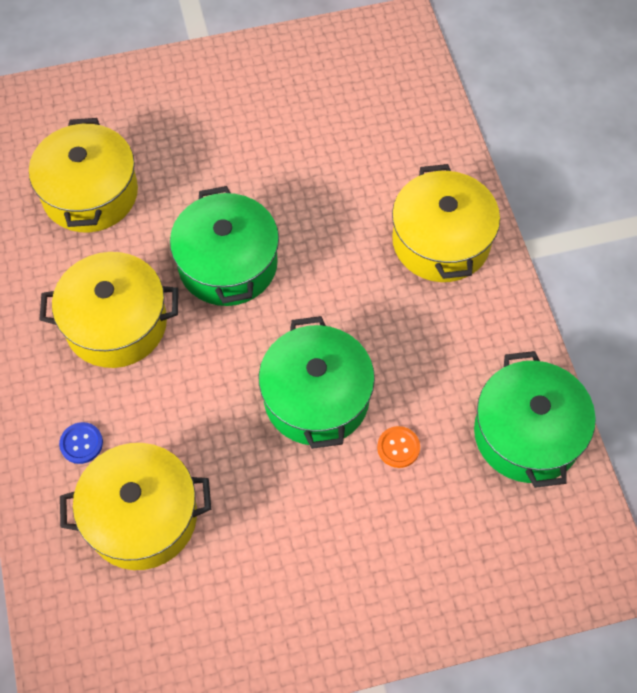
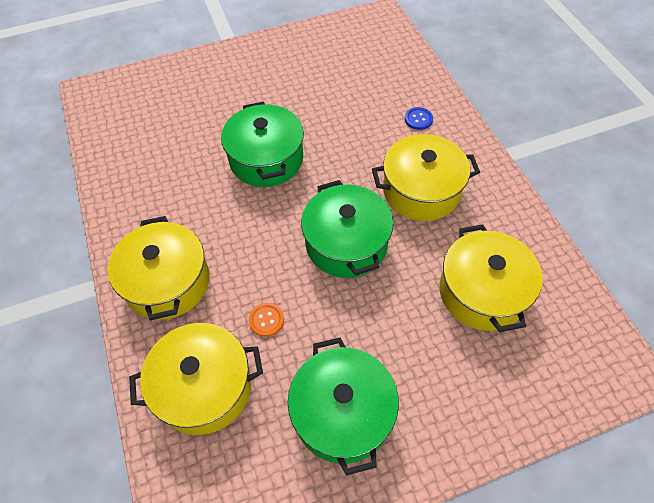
camera: 175 degrees right, 5 degrees down
yellow pot [60,443,211,570] -> yellow pot moved to [129,323,263,435]
orange button [377,426,420,468] -> orange button moved to [249,303,284,337]
green pot [474,351,596,488] -> green pot moved to [288,338,399,476]

